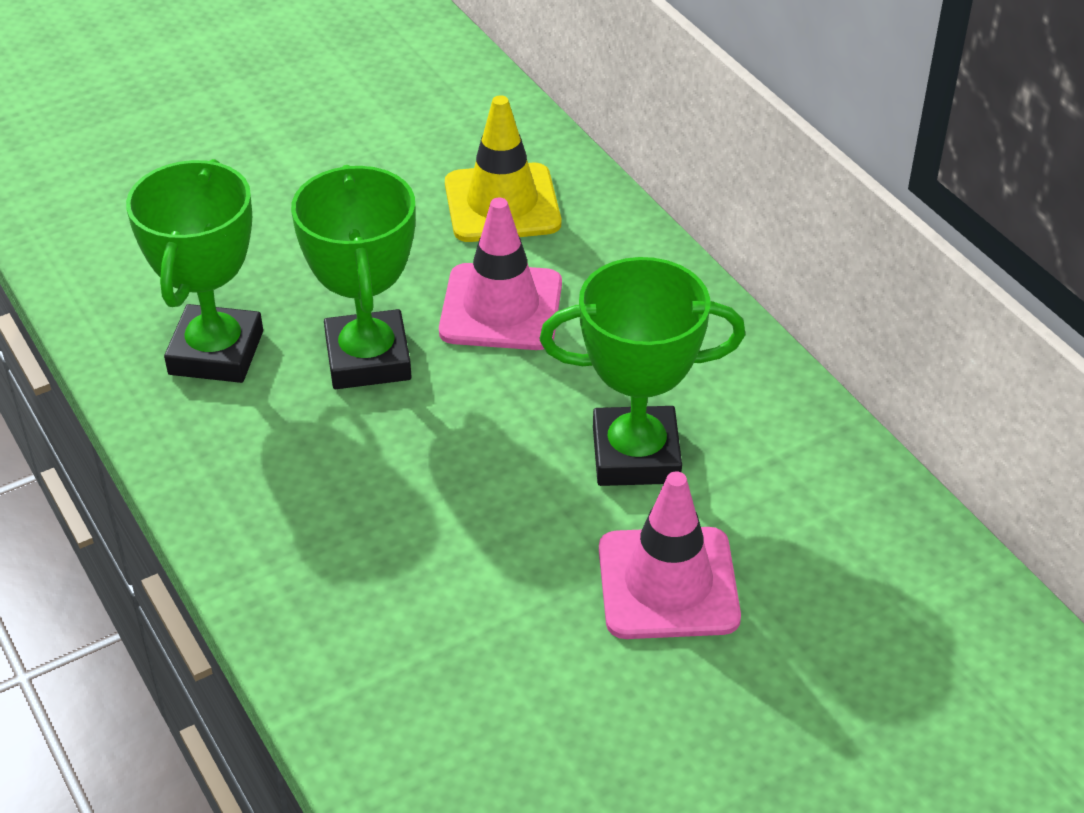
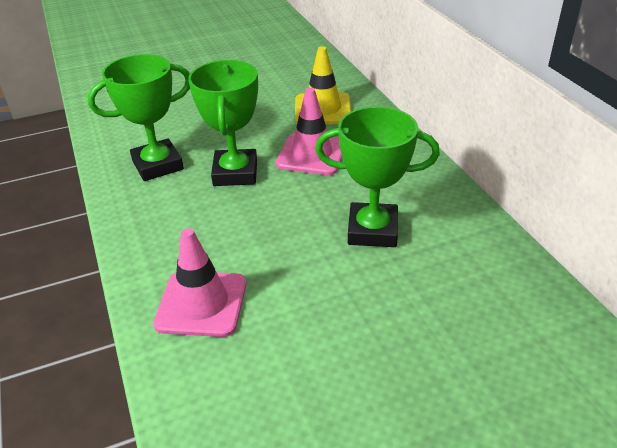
camera: 10 degrees right, 5 degrees down
green trophy [126,159,263,383] -> green trophy turned 45 degrees clockwise [88,54,190,181]
pink traffic cone [599,472,741,639] -> pink traffic cone moved to [153,228,247,337]

